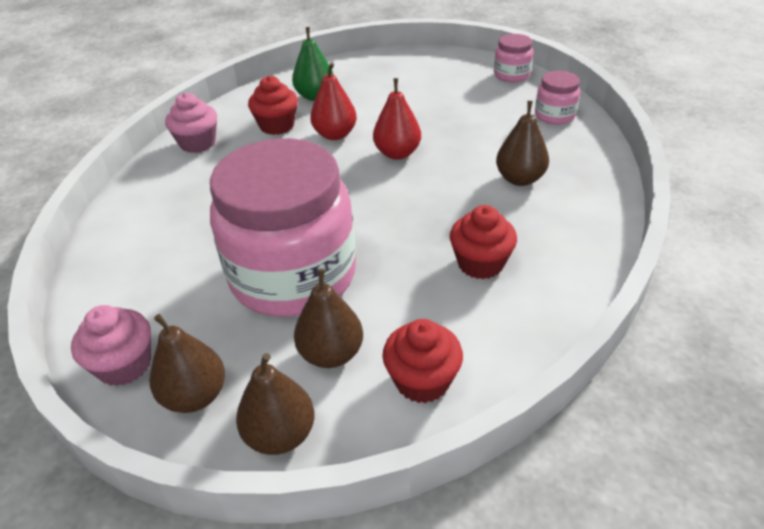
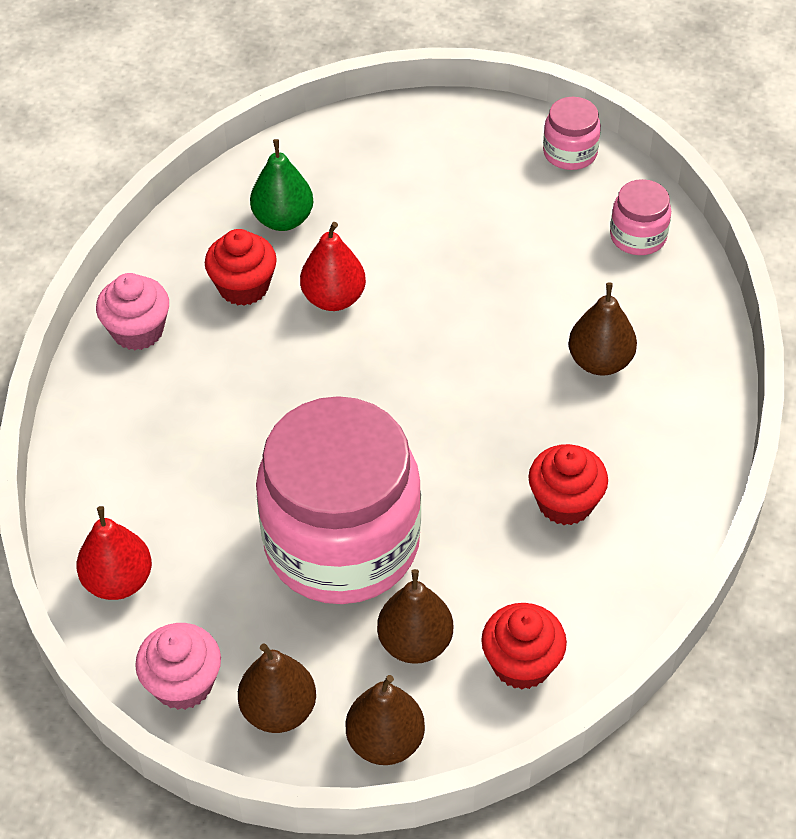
camera: 10 degrees left, 10 degrees up
red pear [373,78,421,160] -> red pear moved to [76,506,152,600]

